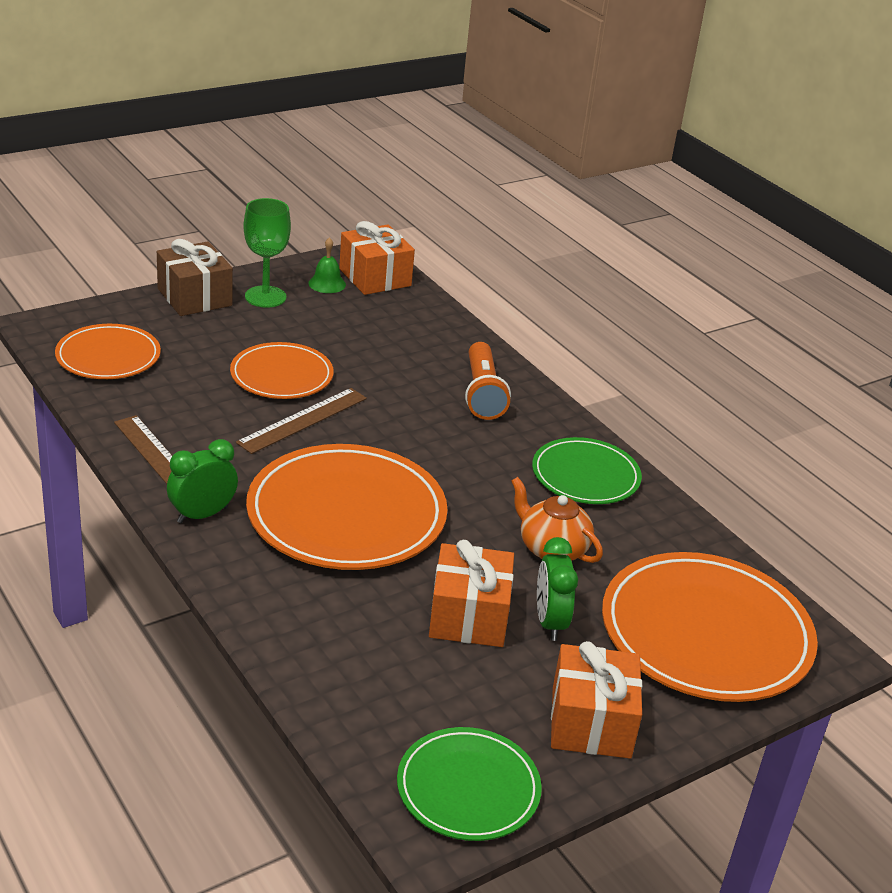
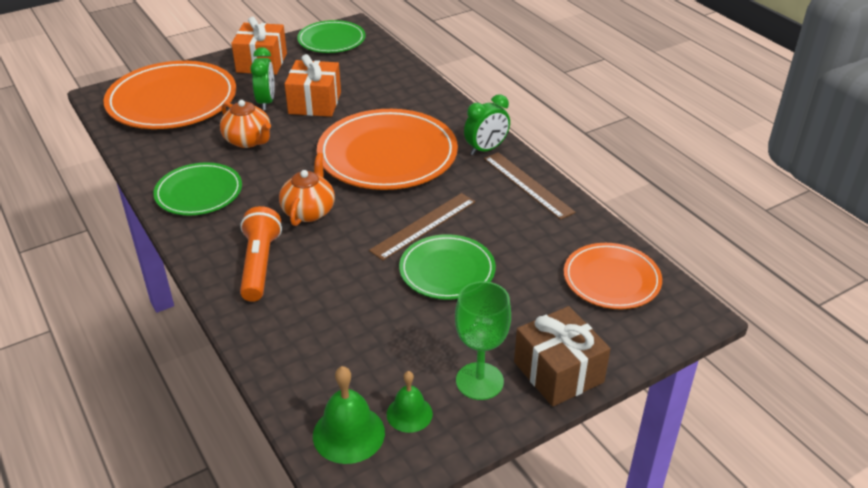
camera: 175 degrees left, 5 degrees up
orange plate [230,342,334,399] -> green plate [399,234,496,300]
orange gift [339,221,415,295] -> green bell [313,366,385,464]
none -> orange teapot [279,153,335,226]

